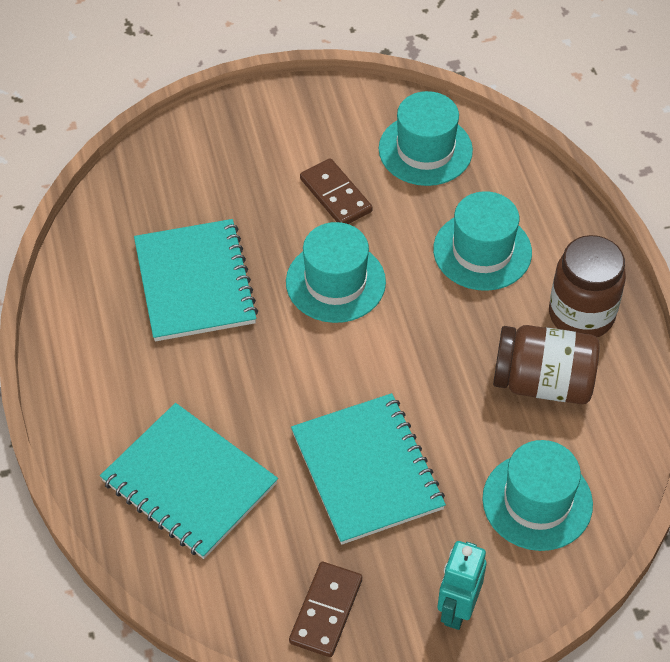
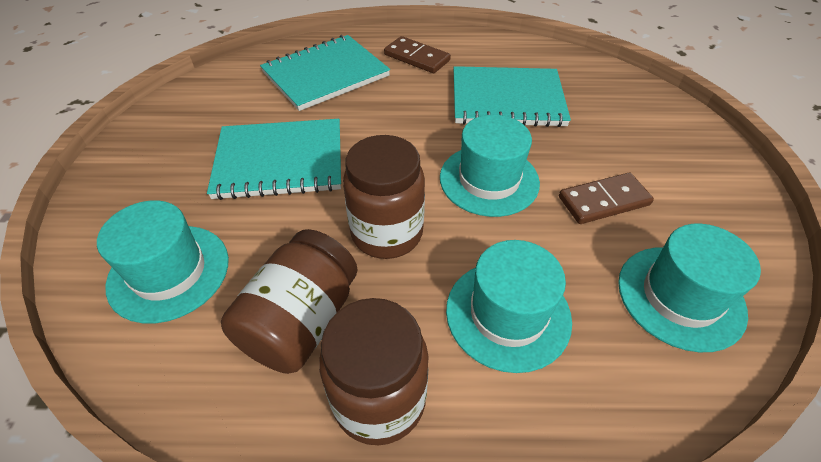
camera: 105 degrees right, 5 degrees down
brown domino [289,561,362,657] -> brown domino moved to [384,36,451,73]
turquoise robot [437,541,487,630] -> none
none -> brown jar [343,135,425,259]

